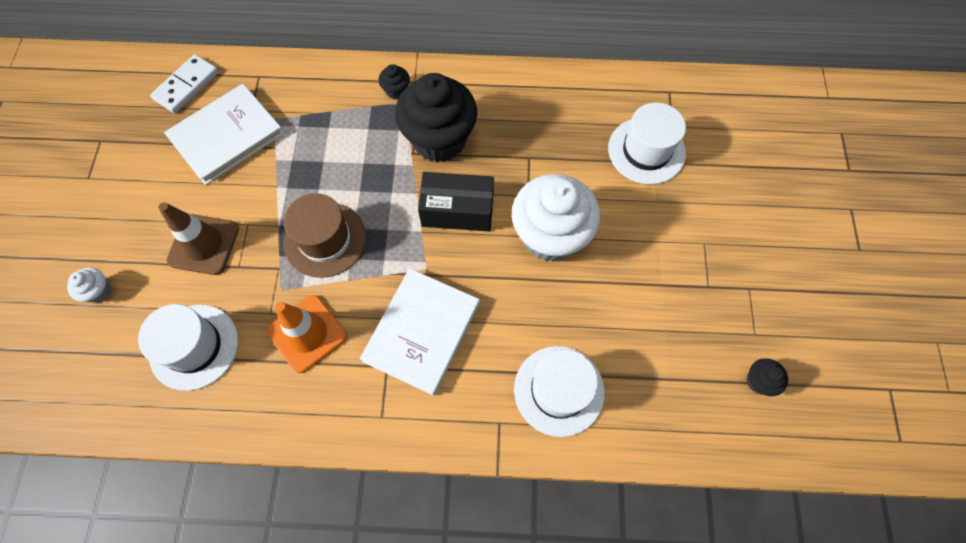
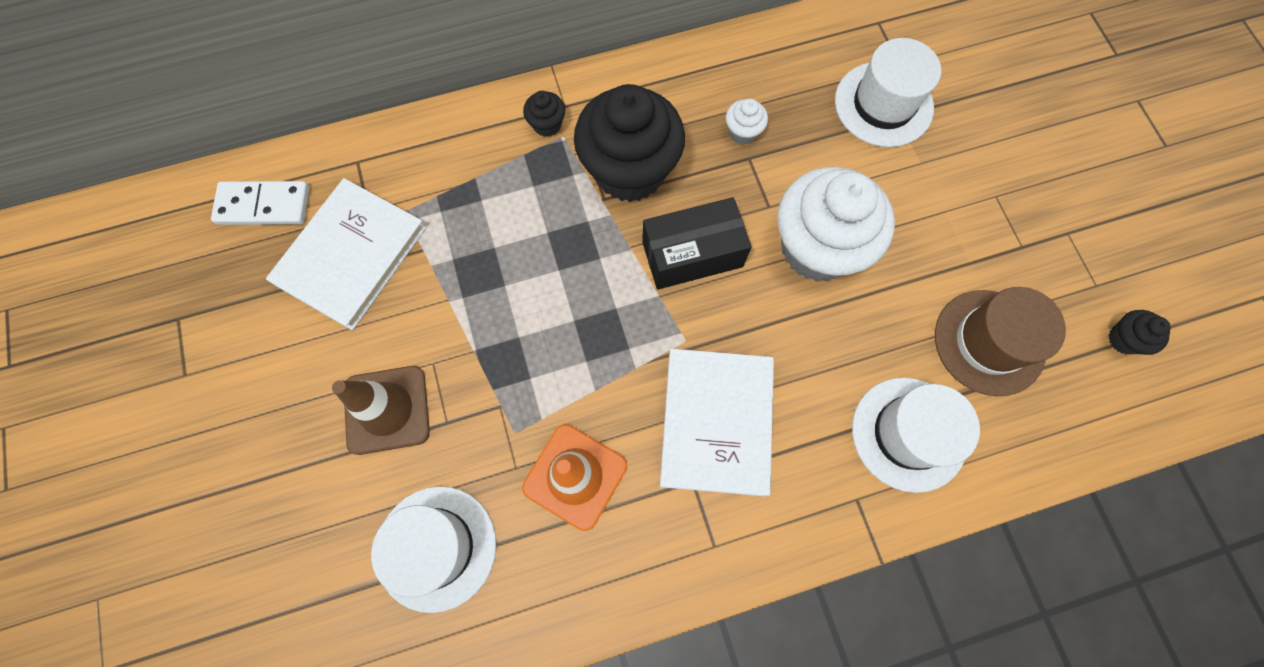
camera: 20 degrees left, 5 degrees up
white cupcake [67,268,111,303] -> white cupcake moved to [726,99,768,145]
white domino [150,54,219,113] -> white domino turned 75 degrees clockwise [211,181,309,225]
brown hat [284,193,366,278] -> brown hat moved to [935,287,1066,396]

